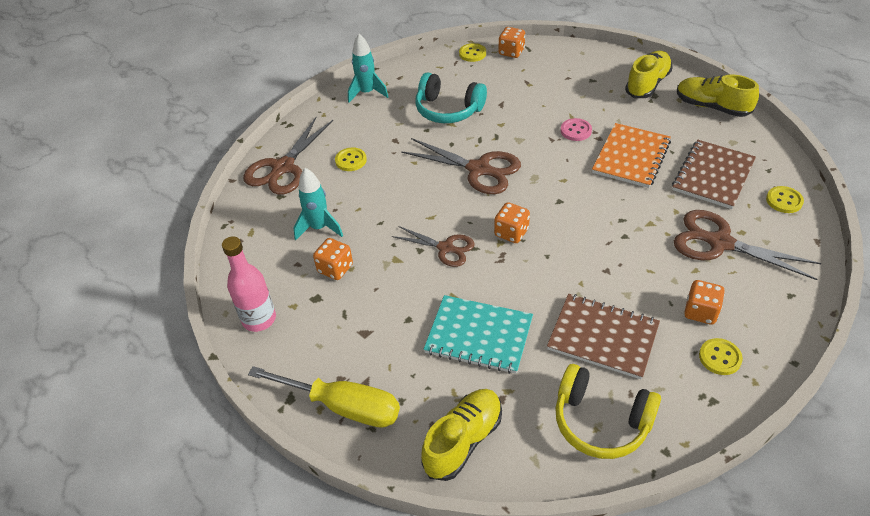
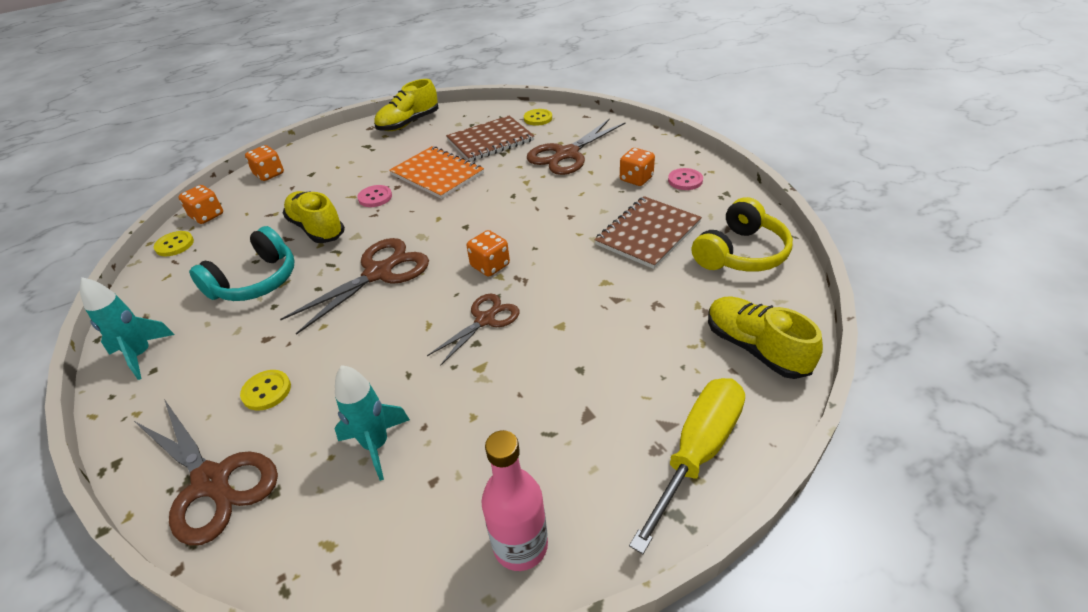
camera: 75 degrees left, 5 degrees down
orange dice [313,238,353,280] -> orange dice moved to [245,145,284,181]
turquoise notebook [423,295,533,374] -> none
yellow shoe [625,51,673,98] -> yellow shoe moved to [283,191,345,243]
brown notebook [672,140,756,209] -> brown notebook turned 75 degrees counterclockwise [446,116,534,162]
yellow button [699,338,743,375] -> pink button [668,168,703,190]

